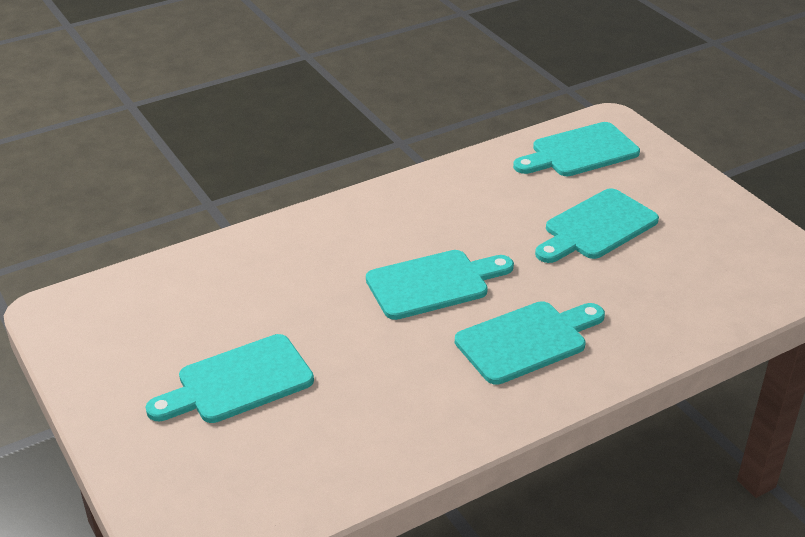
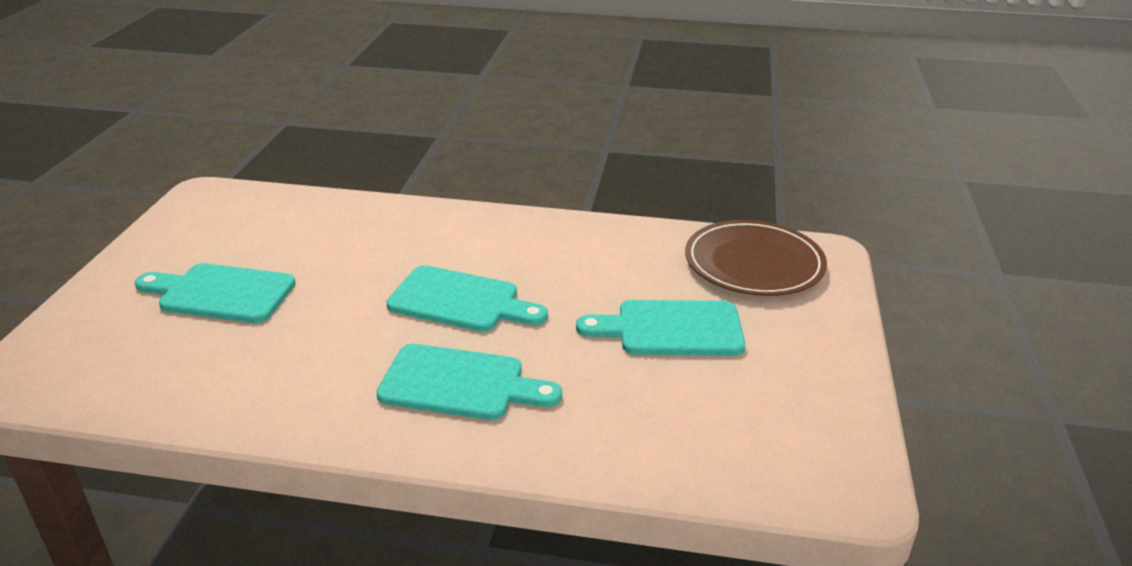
camera: 40 degrees right, 5 degrees down
turquoise cutting board [513,122,640,176] -> brown plate [685,220,827,296]

